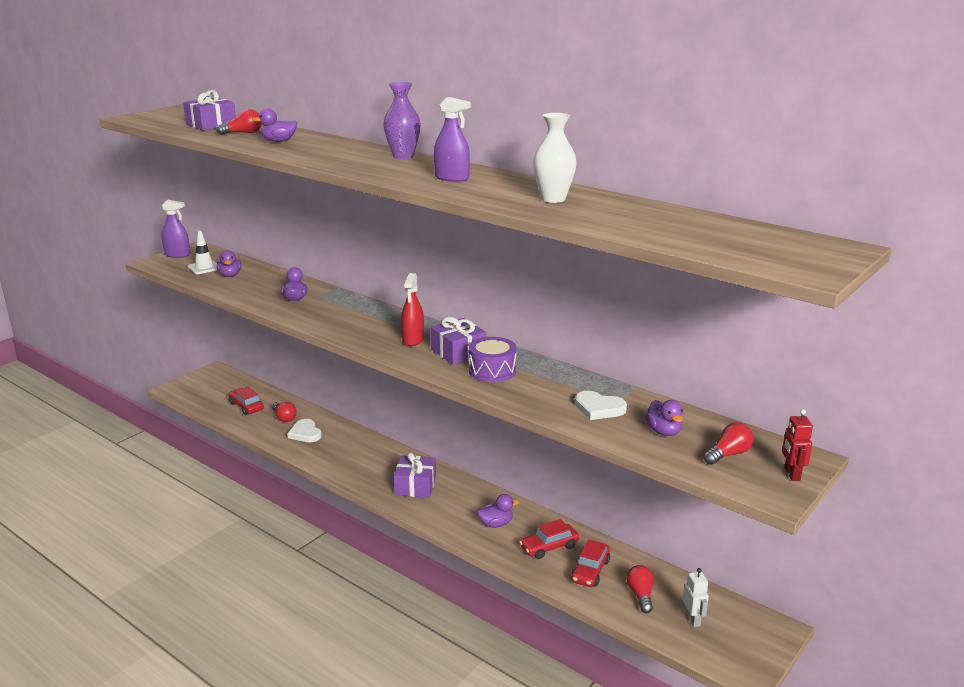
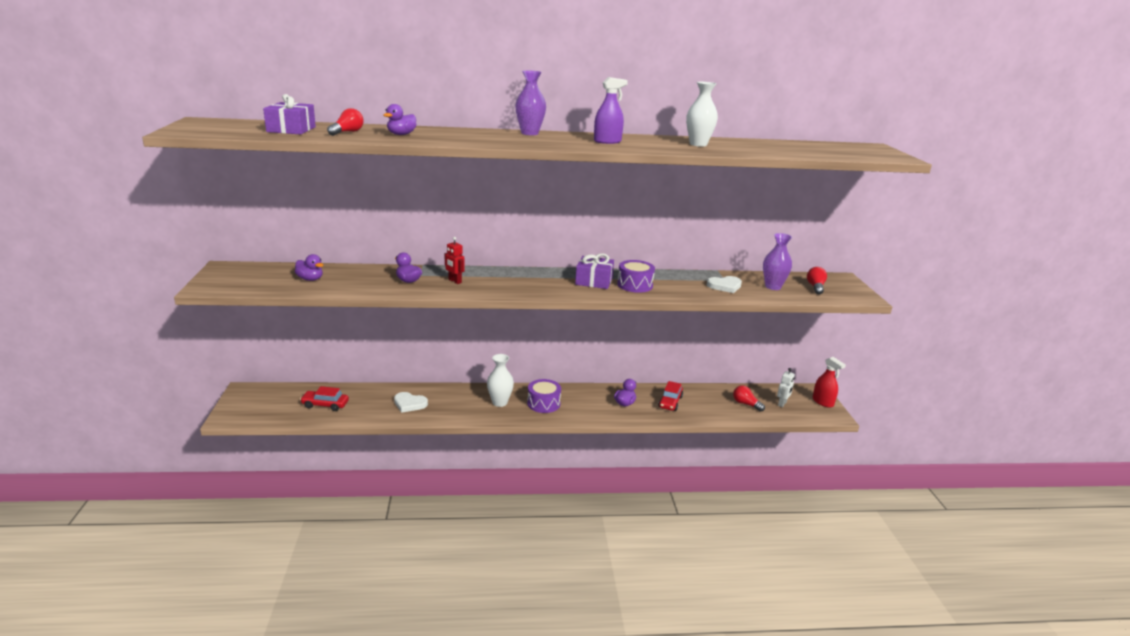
camera: 45 degrees left, 0 degrees up
purple spray bottle [162,200,190,258] -> none
white traffic cone [188,230,217,274] -> none
red light bulb [272,402,297,422] -> none
purple gift [394,452,436,498] -> purple drum [527,379,561,413]
red spray bottle [401,273,424,346] -> red spray bottle moved to [813,357,846,408]
red car [571,539,610,587] -> none
purple duck [645,400,683,436] -> purple vase [763,233,792,290]
white robot [683,568,709,627] -> white robot turned 90 degrees clockwise [777,368,795,407]
red robot [782,409,813,481] -> red robot moved to [445,237,464,284]
none -> white vase [487,354,514,407]

